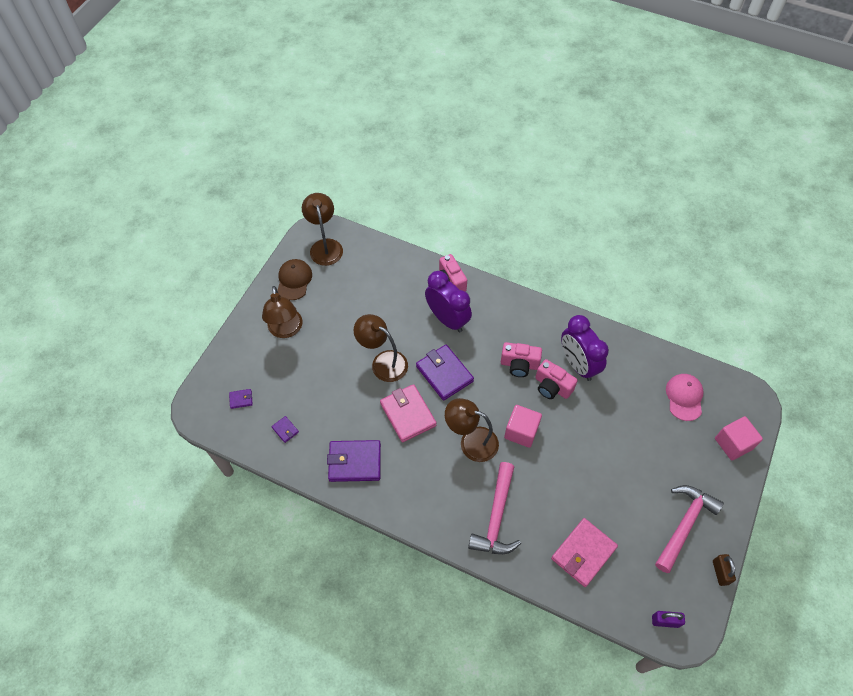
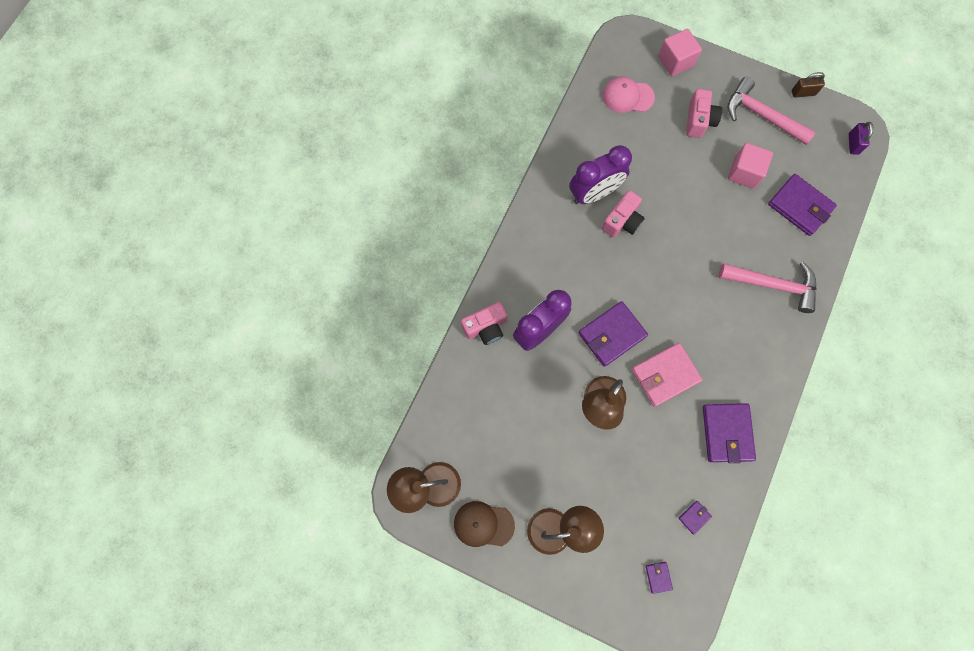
camera: 90 degrees left, 15 degrees up
brown lamp [445,398,499,462] -> none
pink camera [501,342,542,377] -> pink camera moved to [686,89,722,138]
pink cube [504,405,542,448] -> pink cube moved to [728,143,773,189]
pink wallet [551,518,618,587] -> purple wallet [768,174,837,236]

